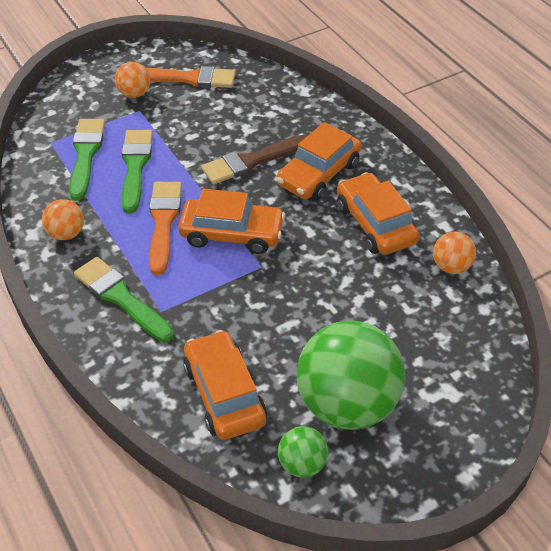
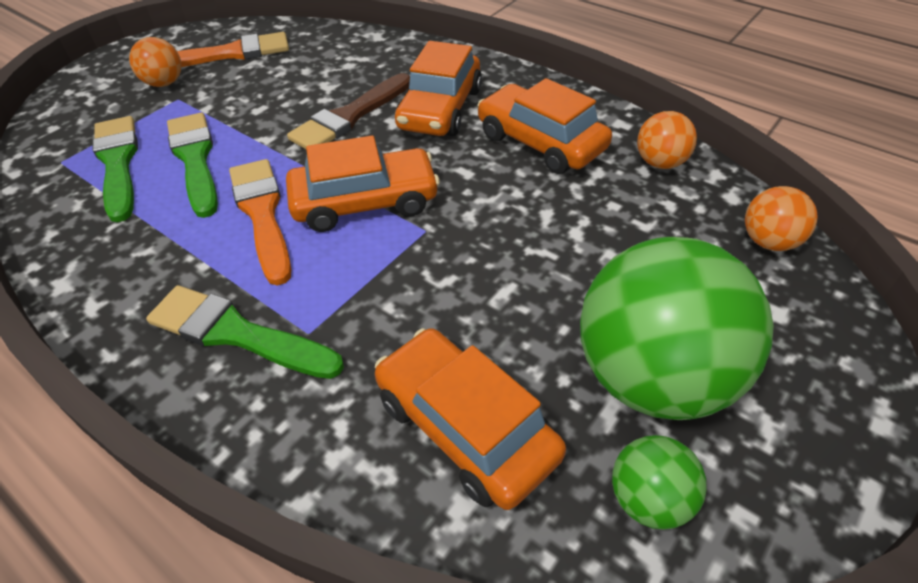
camera: 20 degrees left, 0 degrees up
orange ball [42,199,84,240] -> orange ball moved to [745,186,818,251]

